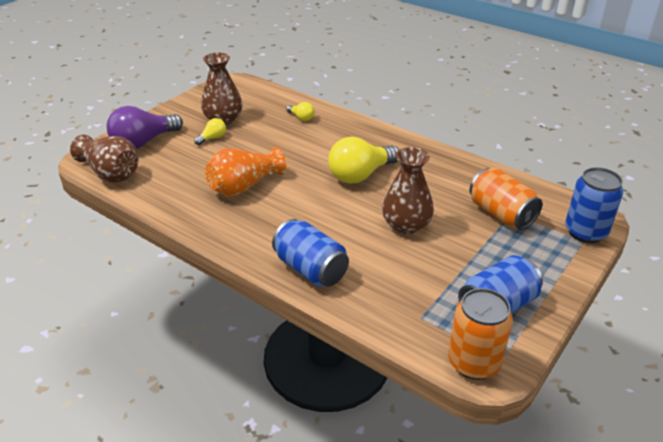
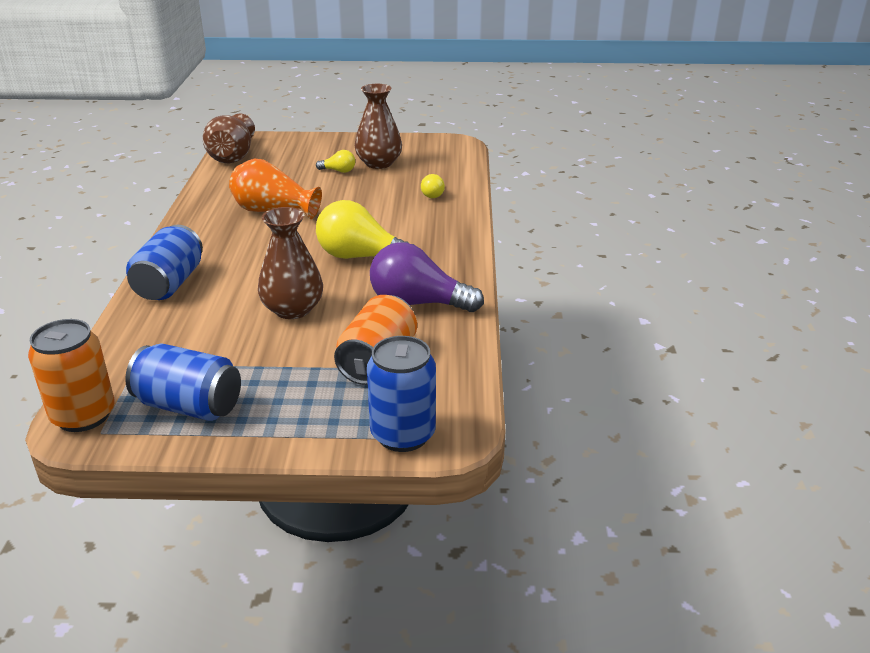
camera: 55 degrees right, 5 degrees down
purple light bulb [107,106,183,149] -> purple light bulb moved to [370,242,484,312]

